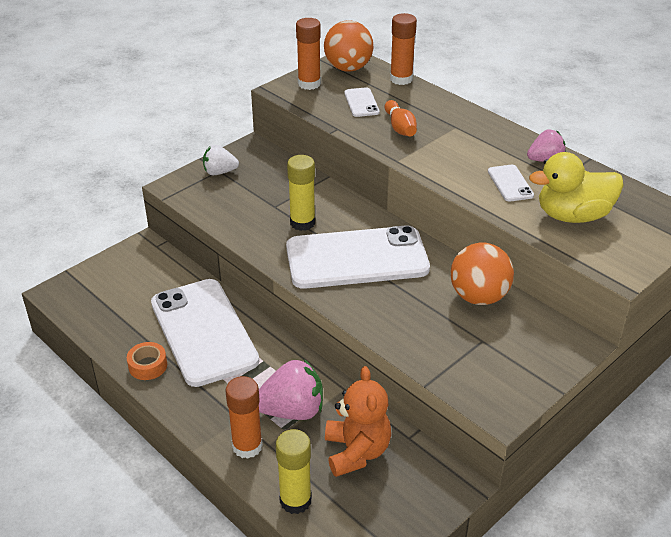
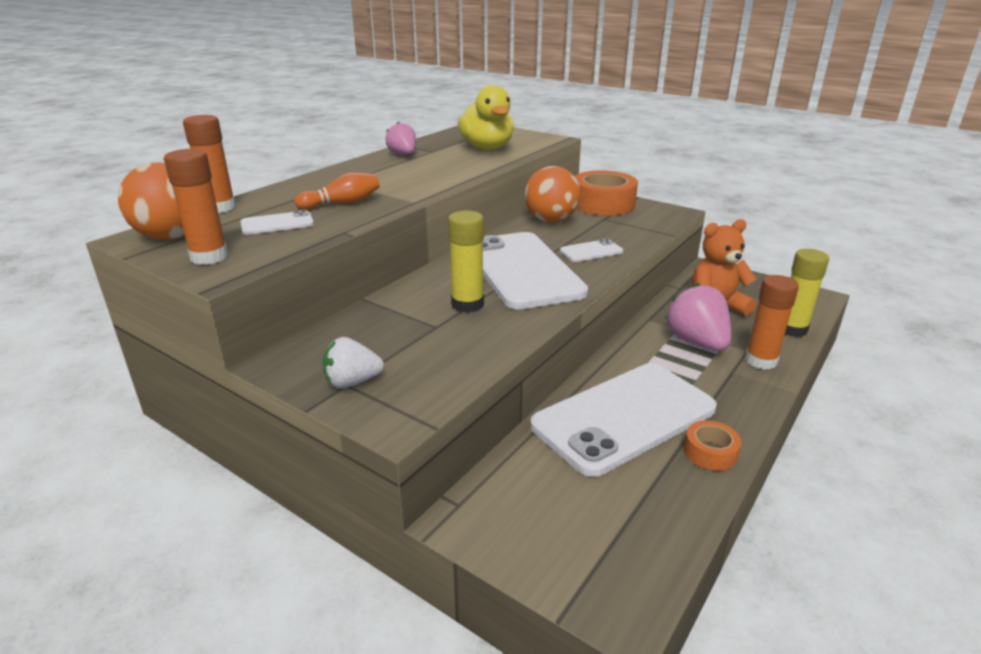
camera: 100 degrees left, 10 degrees down
white strawberry [203,145,239,175] -> white strawberry turned 90 degrees clockwise [323,337,384,388]
white phone [488,165,534,202] -> white phone moved to [560,239,623,262]
none -> orange tape [574,171,638,215]

